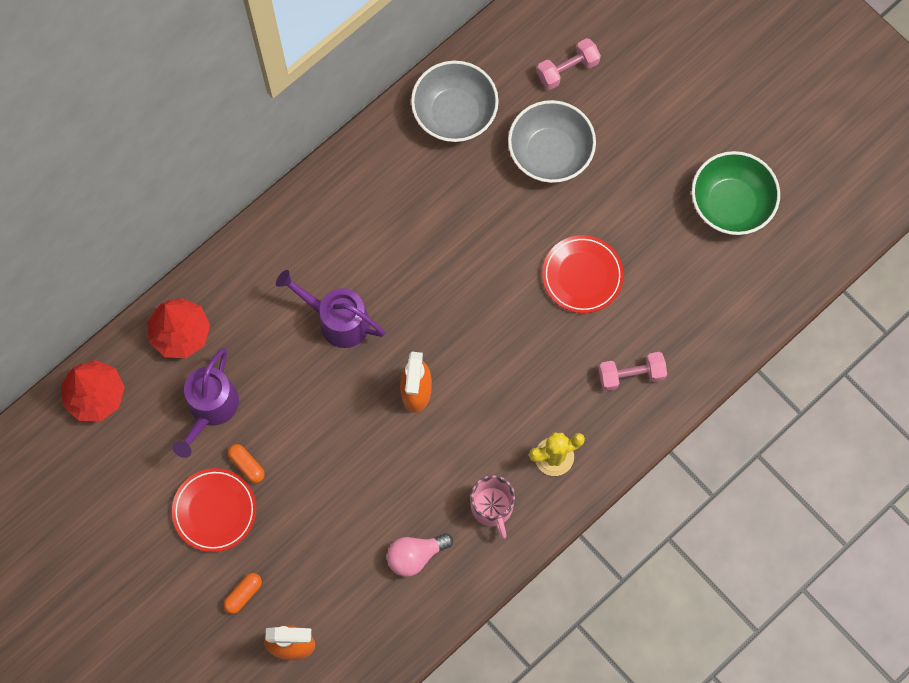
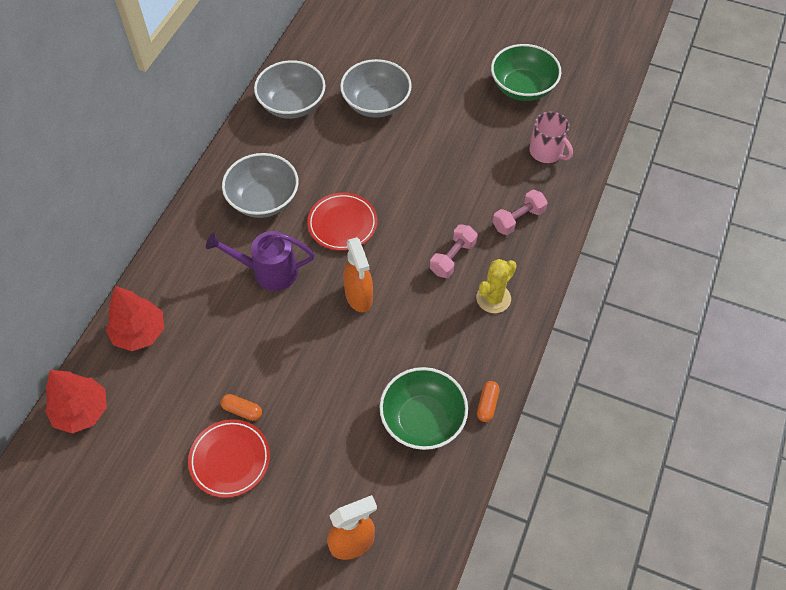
camera: 25 degrees left, 15 degrees down
purple watering can [172,348,239,458] -> none
orange capsule [223,573,262,614] -> orange capsule moved to [477,381,500,422]
pink light bulb [387,533,453,577] -> green bowl [379,367,468,450]
pink mug [471,475,515,539] -> pink mug moved to [529,112,573,163]
pink dumbbell [537,38,601,90] -> pink dumbbell moved to [430,225,477,278]
red plate [542,235,624,313] -> red plate moved to [307,193,377,251]
none -> grey bowl [222,153,299,218]

